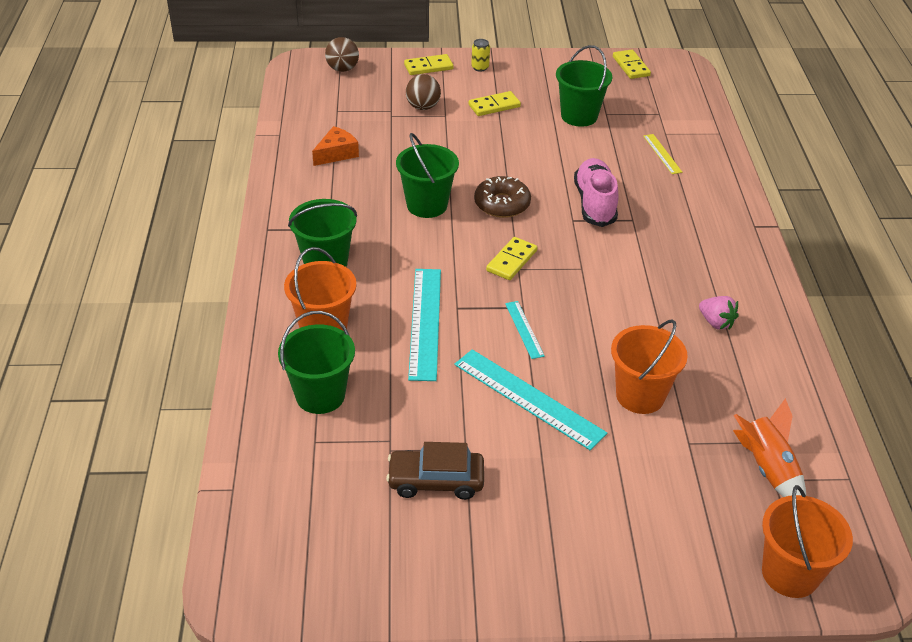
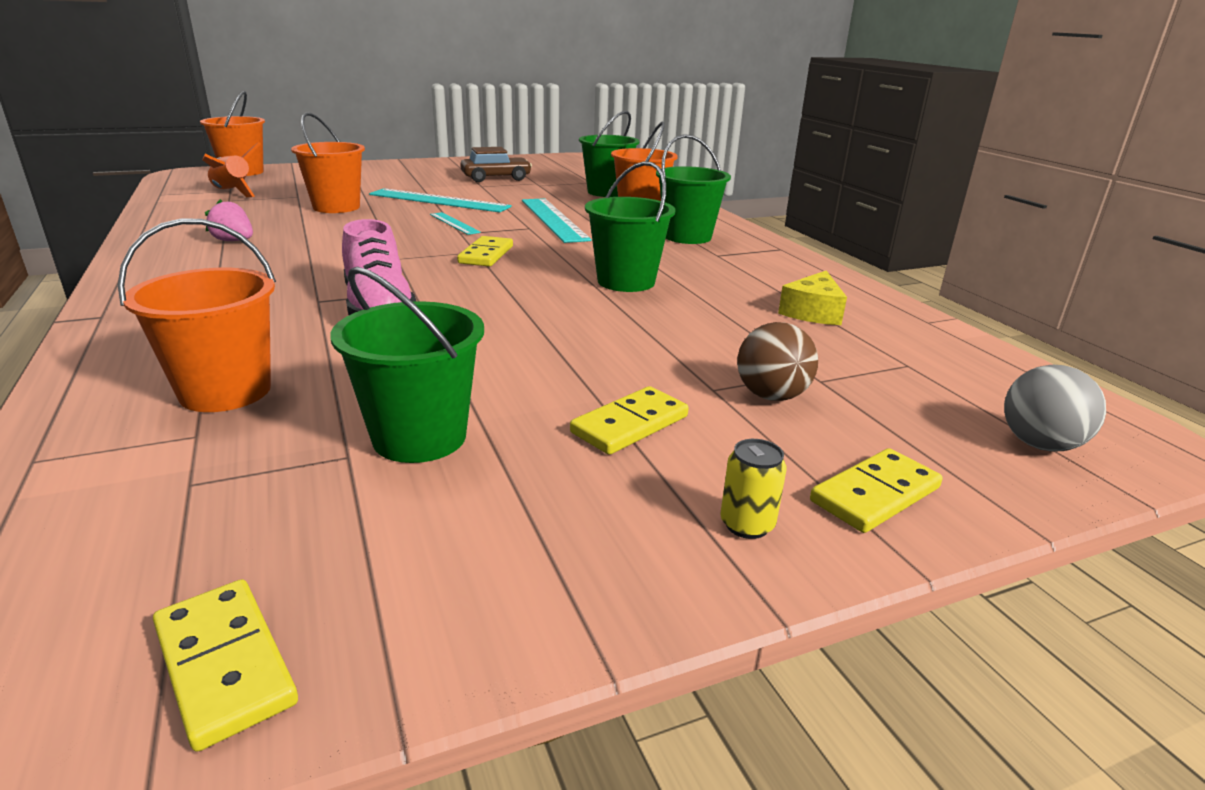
camera: 160 degrees right, 15 degrees down
orange cheese [312,126,359,166] -> yellow cheese [778,270,847,325]
brown ball [325,37,359,72] -> grey ball [1004,365,1106,452]
brown donut [474,176,531,218] -> none
yellow ruler [643,134,682,174] -> orange bucket [118,218,276,412]

